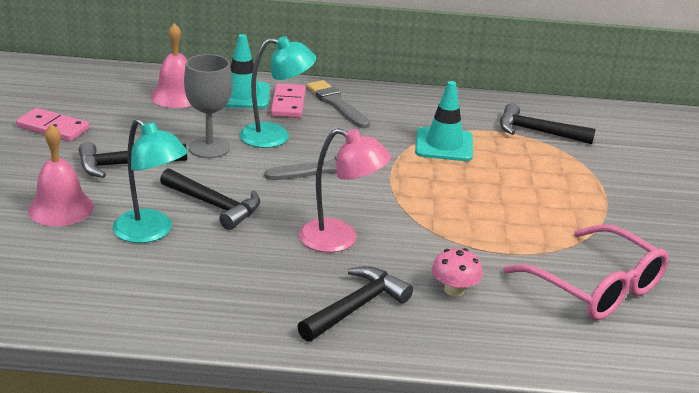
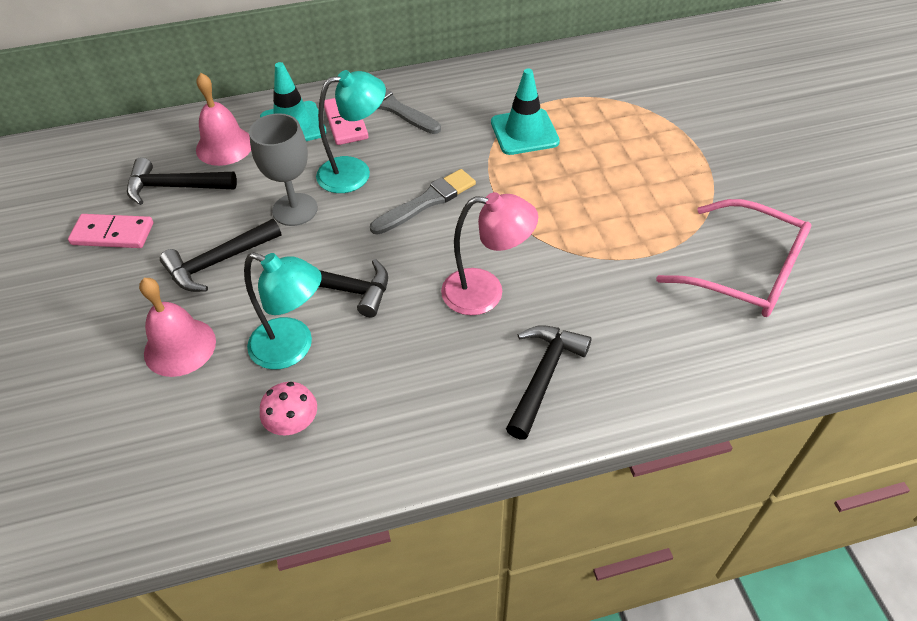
camera: 15 degrees left, 20 degrees up
pink mushroom [432,248,483,296] -> pink mushroom moved to [260,382,317,435]
black hammer [500,103,596,144] -> black hammer moved to [127,157,237,205]

